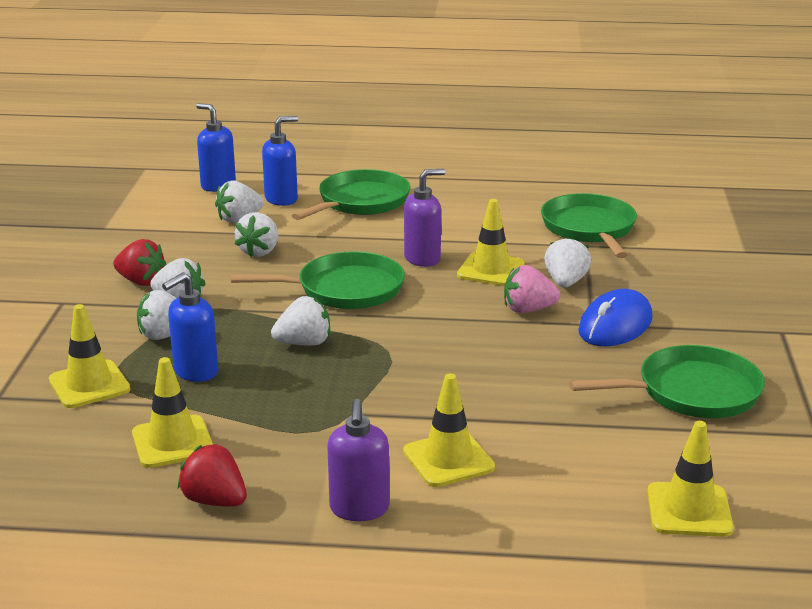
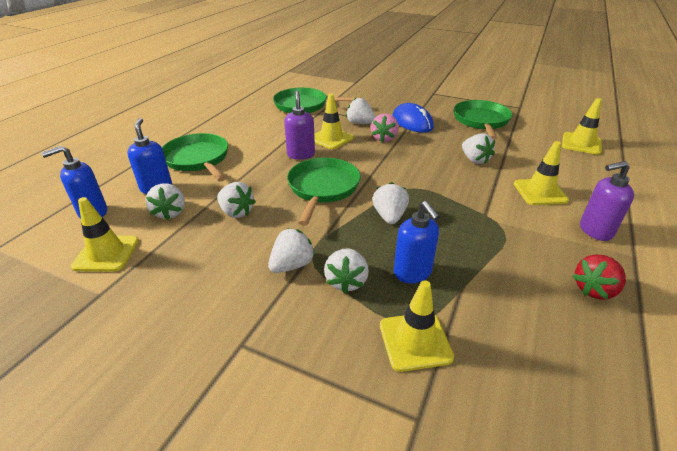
camera: 70 degrees left, 10 degrees up
red strawberry [114,239,167,286] -> none
yellow traffic cone [132,357,213,468] -> yellow traffic cone moved to [71,197,139,272]
purple soap dispenser [327,399,389,521] -> purple soap dispenser turned 150 degrees clockwise [580,161,634,241]
none -> white strawberry [462,133,495,164]

